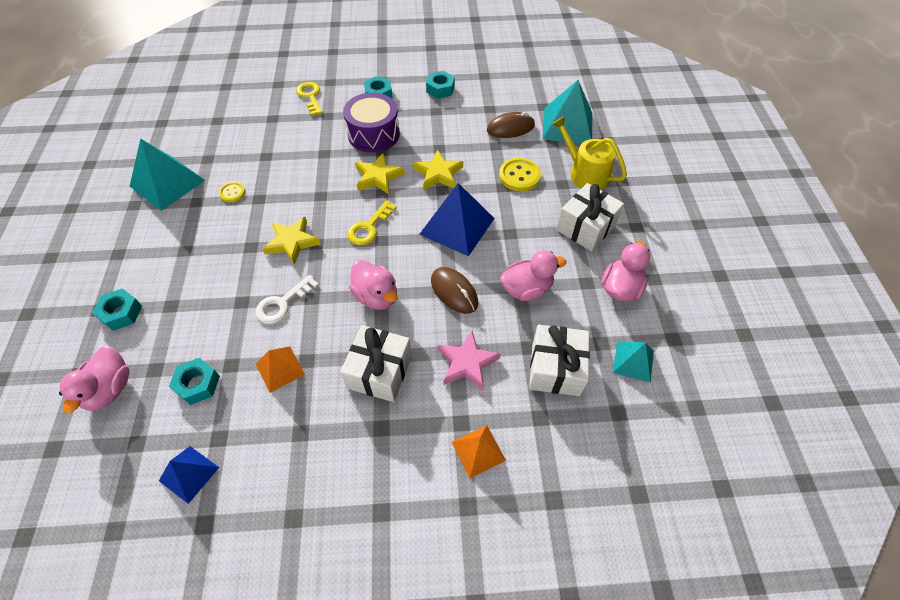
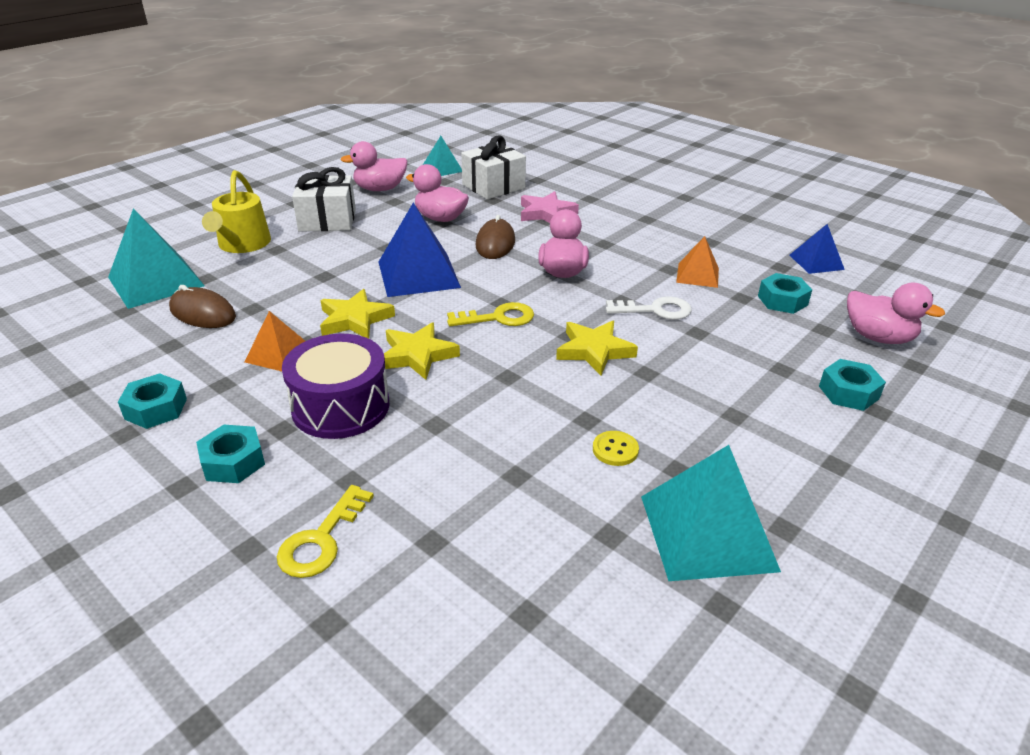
camera: 135 degrees left, 20 degrees down
pink duck [59,346,130,413] -> pink duck turned 75 degrees clockwise [847,282,945,344]
white gift [340,325,412,402] -> none
orange pyramid [452,425,506,479] -> orange pyramid moved to [245,311,305,371]
yellow button [499,158,541,191] -> none

